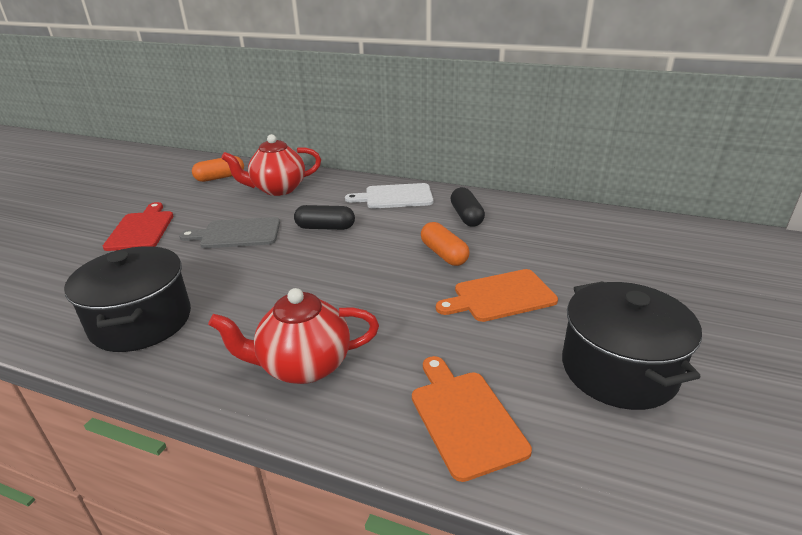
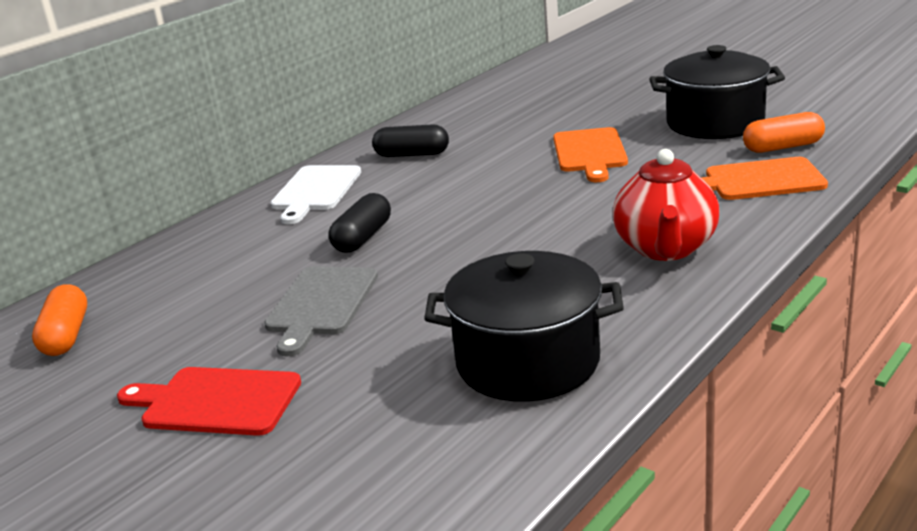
camera: 70 degrees left, 5 degrees down
red teapot [221,134,321,196] -> none
orange capsule [421,222,470,266] -> orange capsule moved to [743,112,825,153]

